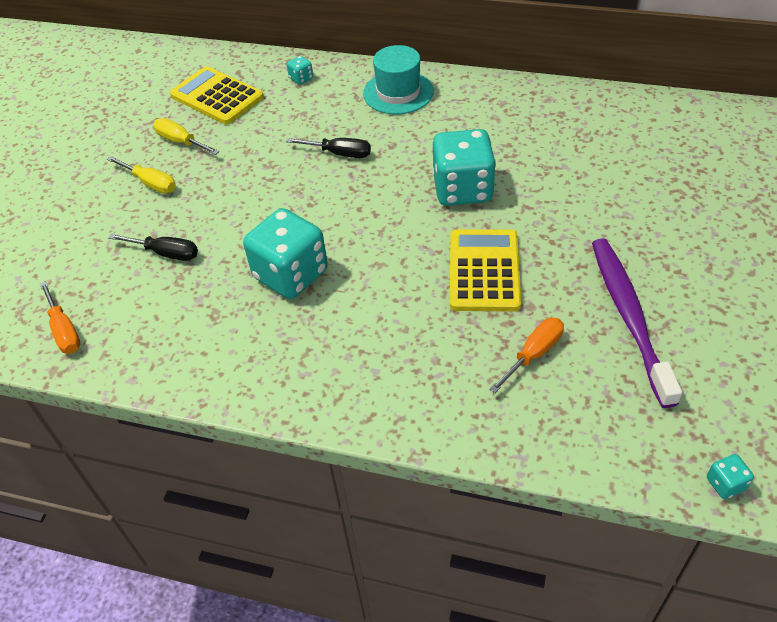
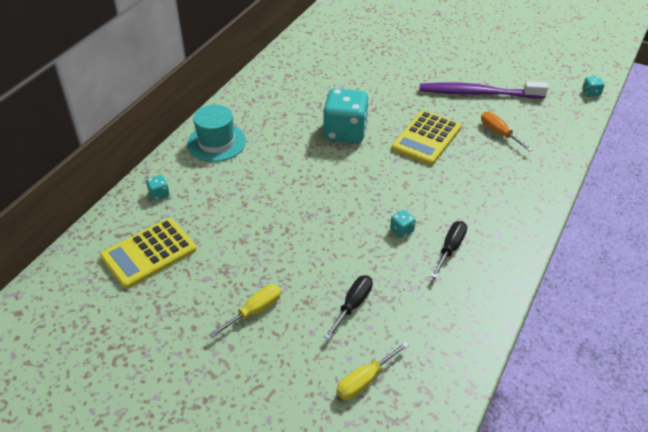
camera: 80 degrees left, 5 degrees down
orange screwdriver [40,281,81,354] -> none
yellow screwdriver [153,118,219,155] -> yellow screwdriver moved to [337,342,409,400]
turquoise dice [243,208,328,299] -> turquoise dice [390,210,416,238], size x0.41
black screwdriver [286,138,371,158] -> black screwdriver moved to [431,221,467,278]
yellow calculator [450,229,521,312] -> yellow calculator turned 75 degrees counterclockwise [391,110,462,165]

